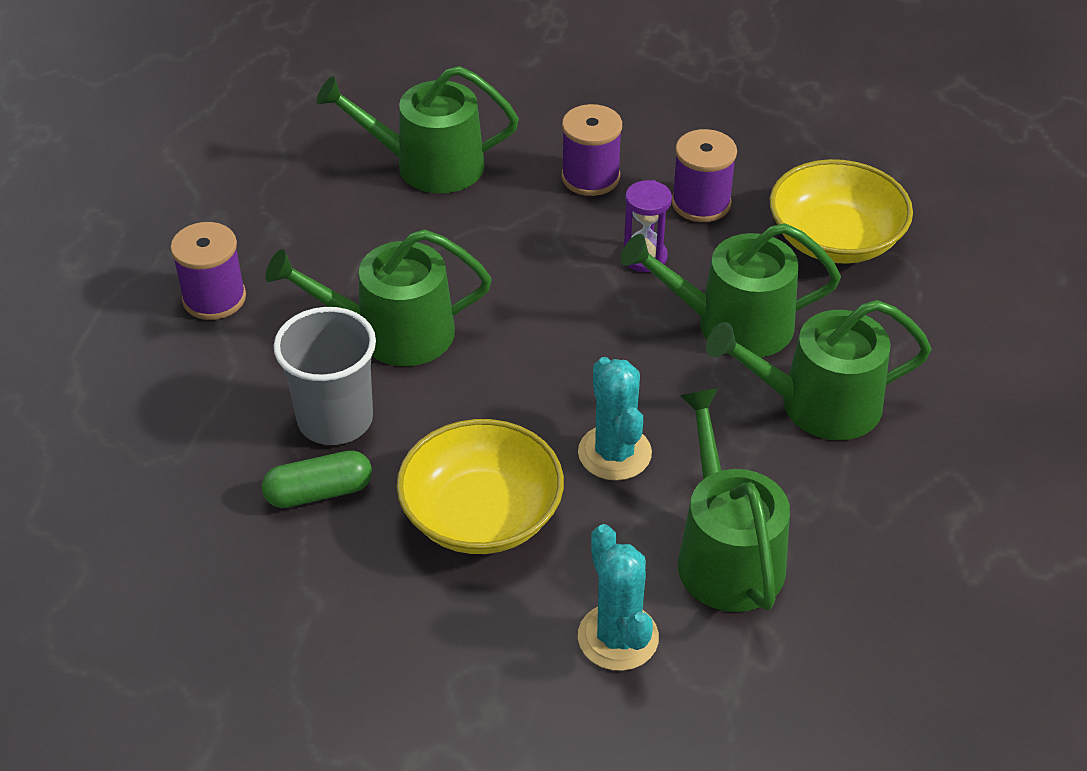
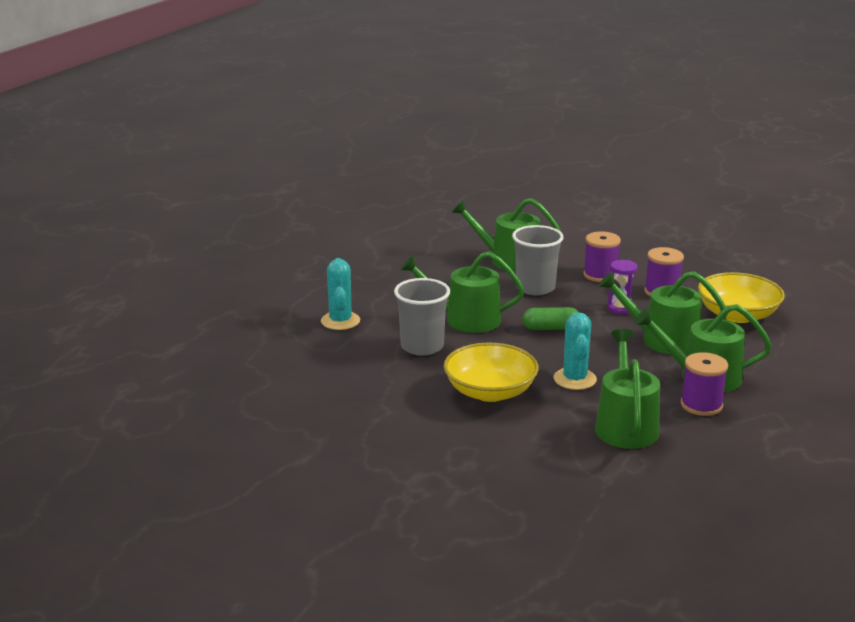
camera: 15 degrees right, 20 degrees down
purple spool [170,222,246,320] -> purple spool moved to [681,352,728,416]
green capsule [262,450,372,508] -> green capsule moved to [522,307,579,330]
turquoise cactus [578,524,659,671] -> turquoise cactus moved to [321,258,360,330]
none -> grey cup [512,225,564,295]

